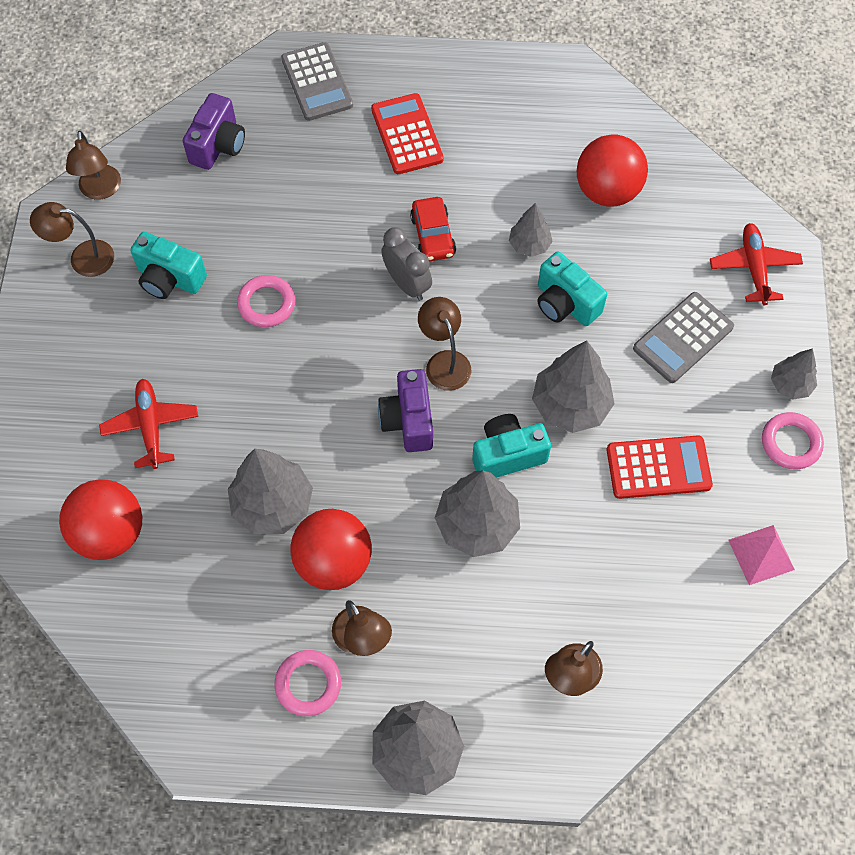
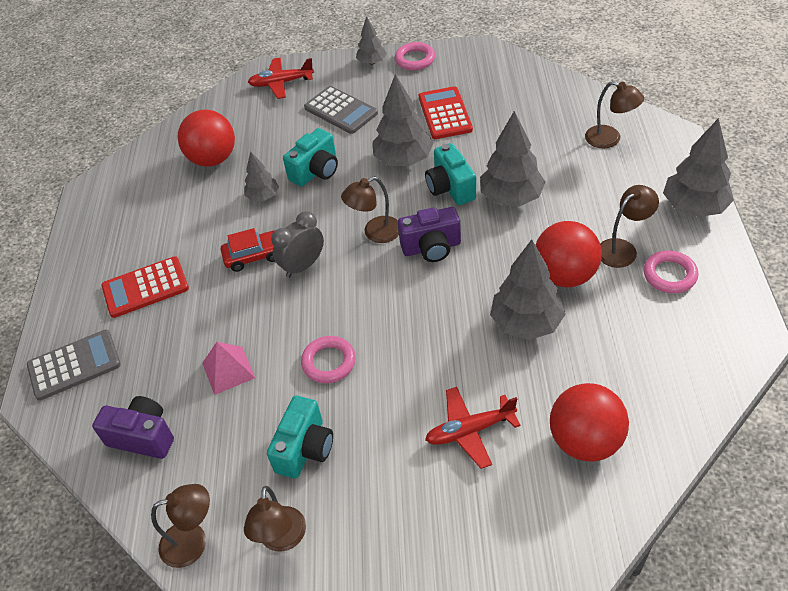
camera: 90 degrees left, 15 degrees down
pink pyramid [728,525,795,585] -> pink pyramid moved to [202,342,255,395]

